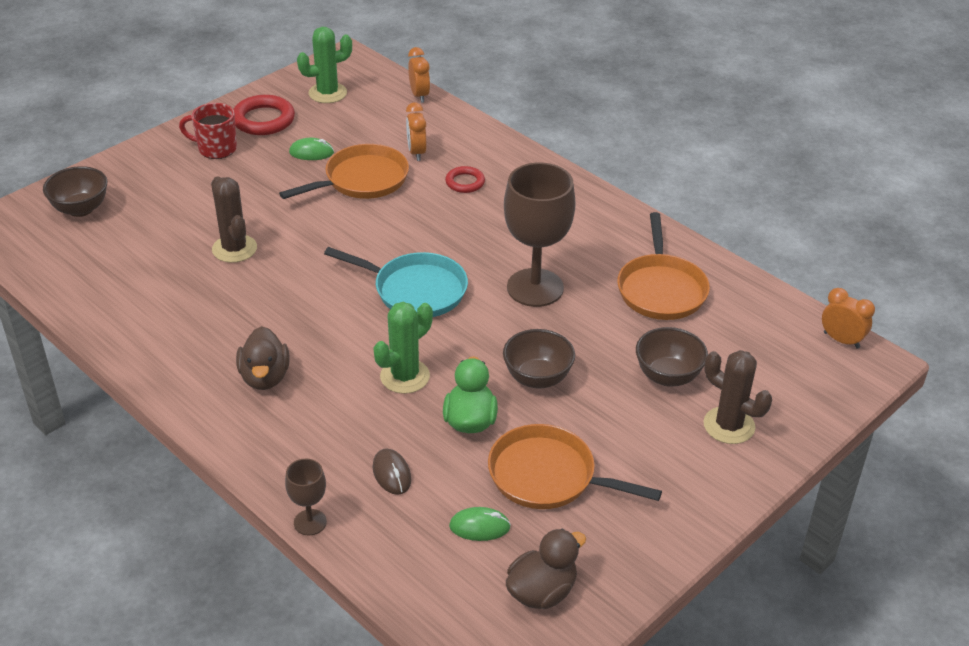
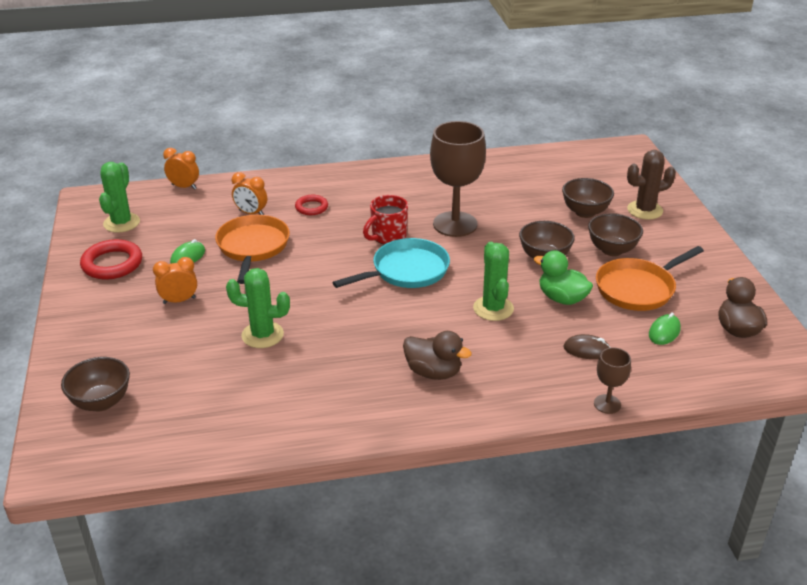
camera: 55 degrees left, 5 degrees down
red mug [179,103,237,159] -> red mug moved to [363,195,408,245]
brown cactus [211,176,257,263] -> green cactus [226,268,290,348]
orange pan [617,212,710,320] -> none
orange clock [822,288,875,348] -> orange clock moved to [153,257,197,304]
none -> brown bowl [588,214,643,256]

